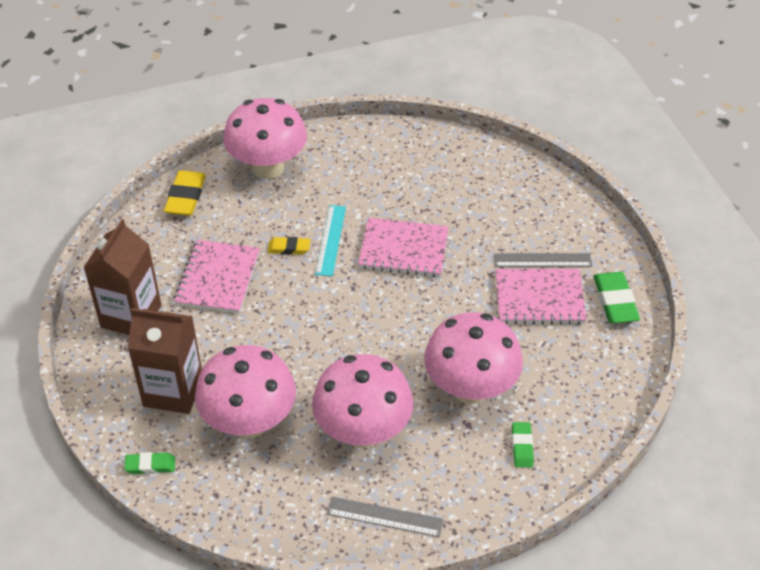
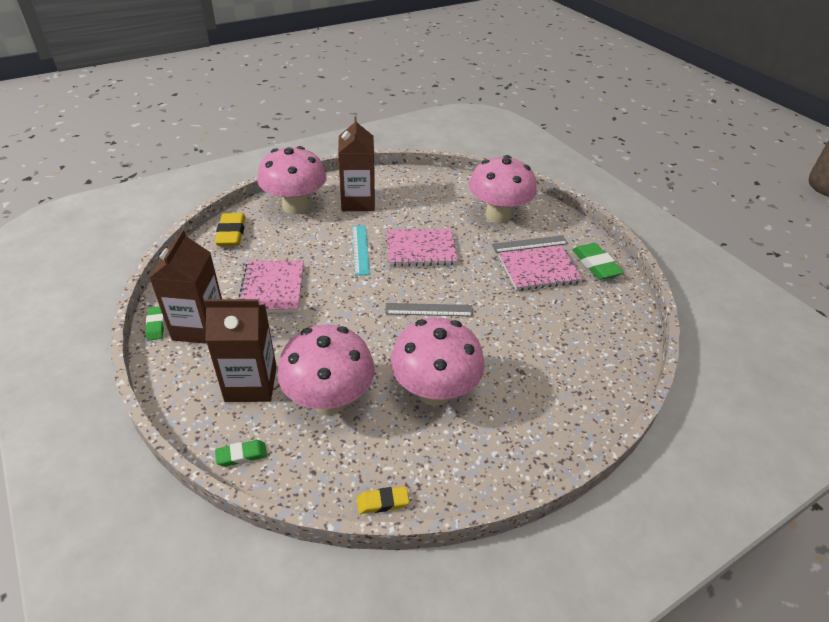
camera: 15 degrees left, 5 degrees down
yellow eraser [267,237,310,255] -> yellow eraser moved to [357,486,409,514]
grey ruler [327,497,444,537] -> grey ruler moved to [385,303,473,317]
pink mushroom [424,312,523,404] -> pink mushroom moved to [469,155,537,223]
green eraser [512,422,534,468] -> green eraser moved to [145,306,165,341]
none -> brown carton [338,117,375,211]

